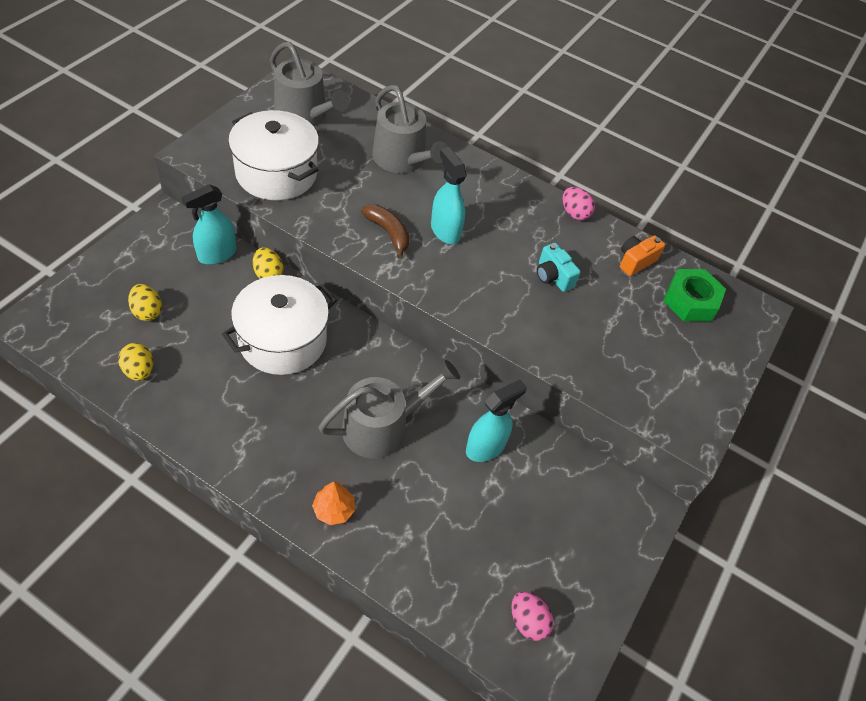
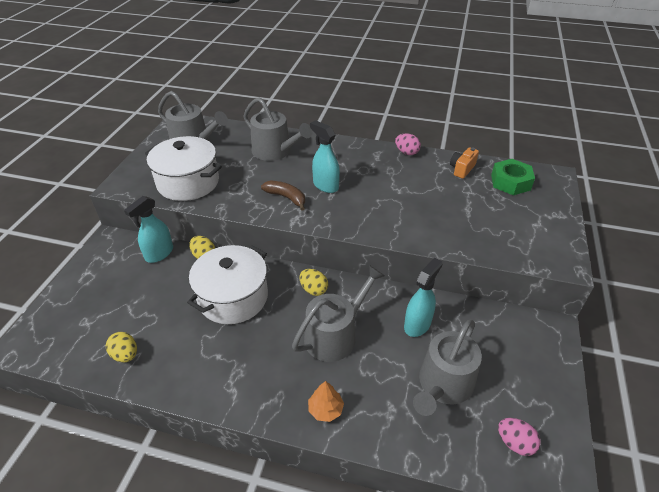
camera: 10 degrees left, 10 degrees down
yellow egg [128,284,162,321] -> yellow egg moved to [300,269,328,296]
turquoise camera [537,243,580,292] -> none
none -> grey watering can [413,319,482,416]

